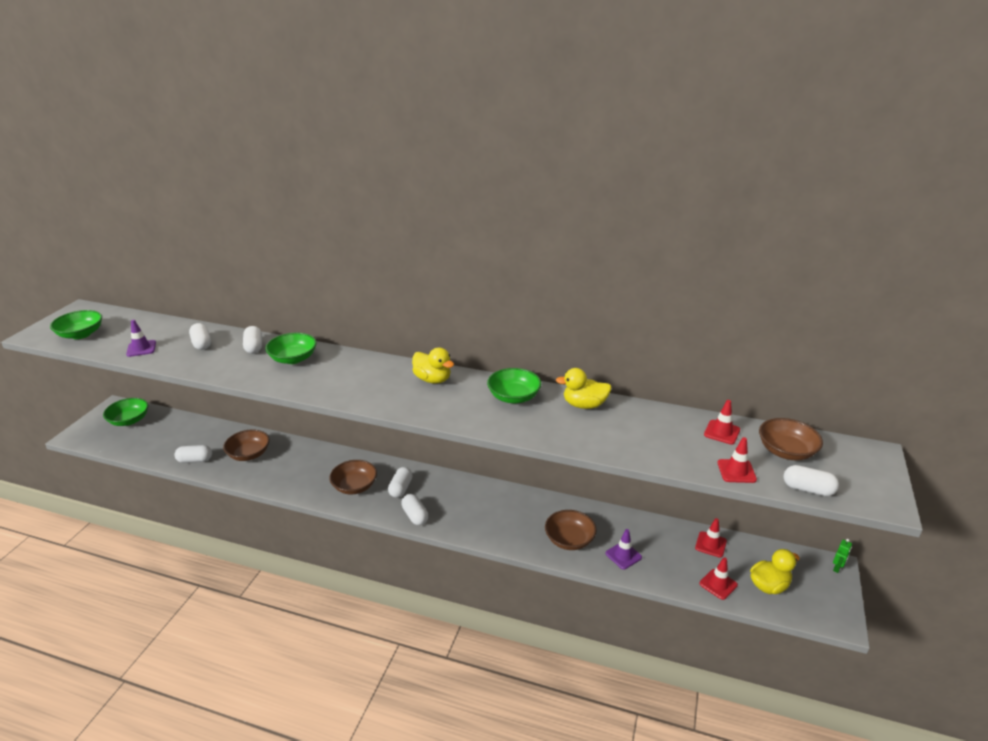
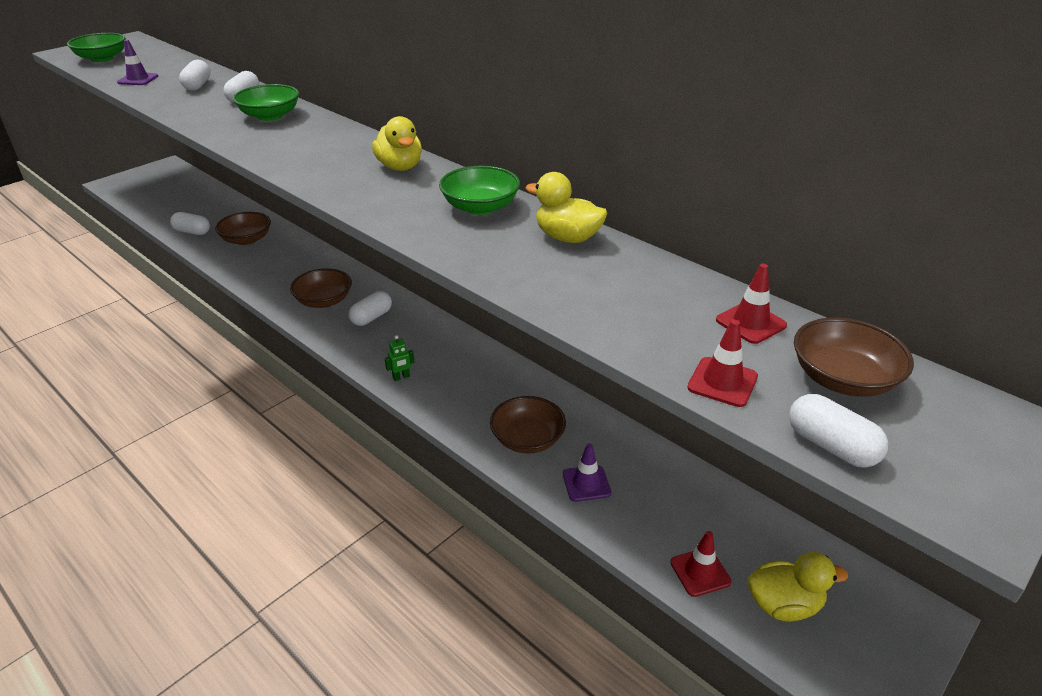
camera: 25 degrees right, 5 degrees up
green bowl [103,398,148,426] -> none
white capsule [401,494,428,525] -> none
red traffic cone [695,518,727,558] -> none
green robot [833,539,852,573] -> green robot moved to [385,335,415,381]

